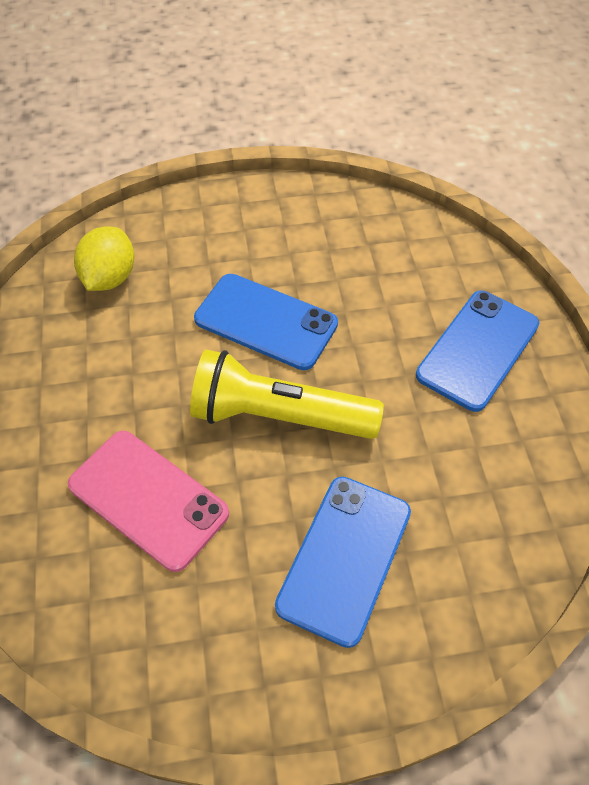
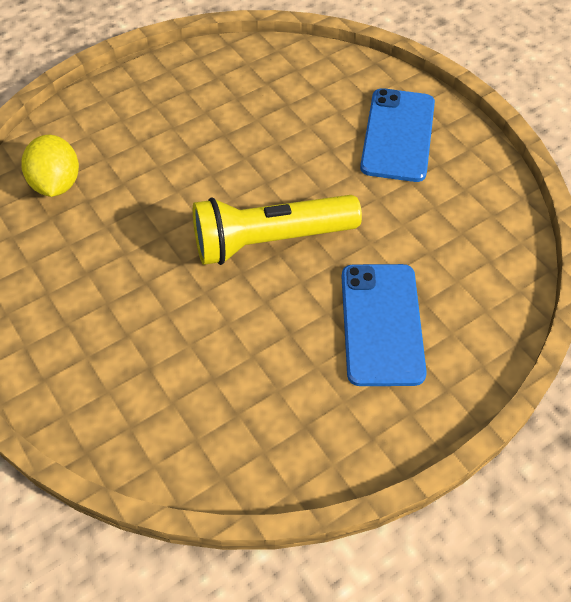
camera: 25 degrees left, 0 degrees up
pink phone [68,431,229,572] -> none
blue phone [194,274,338,370] -> none

